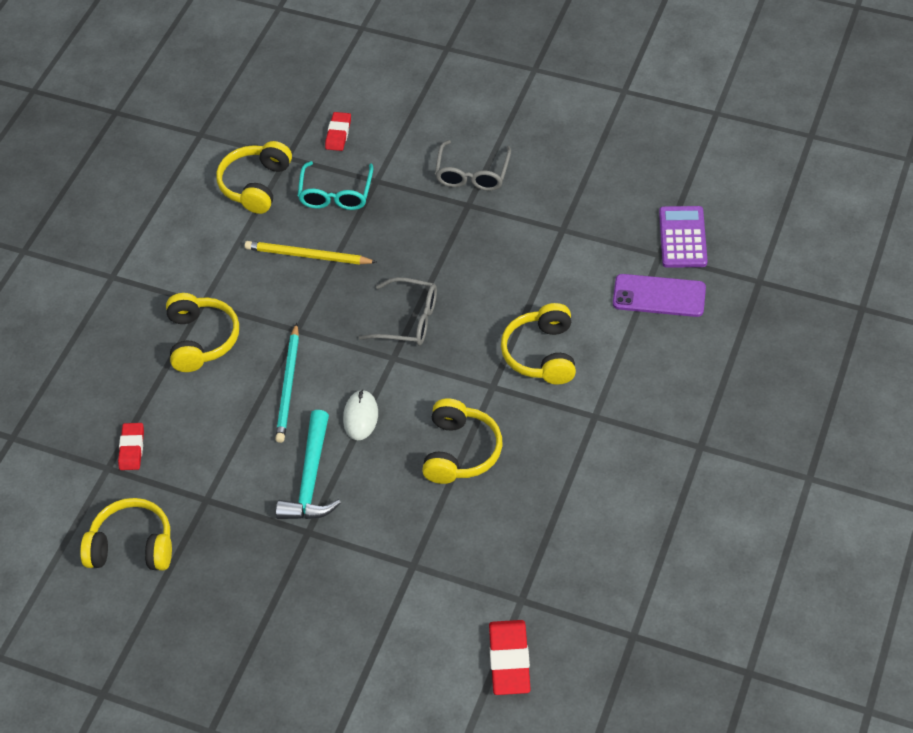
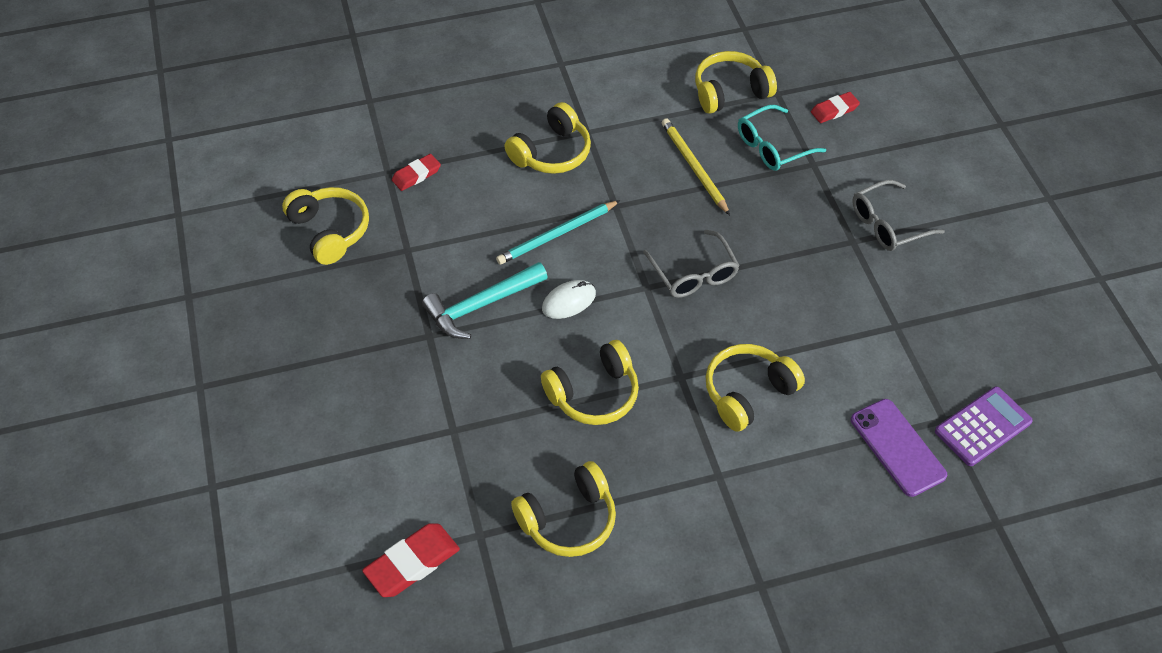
camera: 50 degrees right, 0 degrees up
none -> yellow headphones [511,461,616,557]

